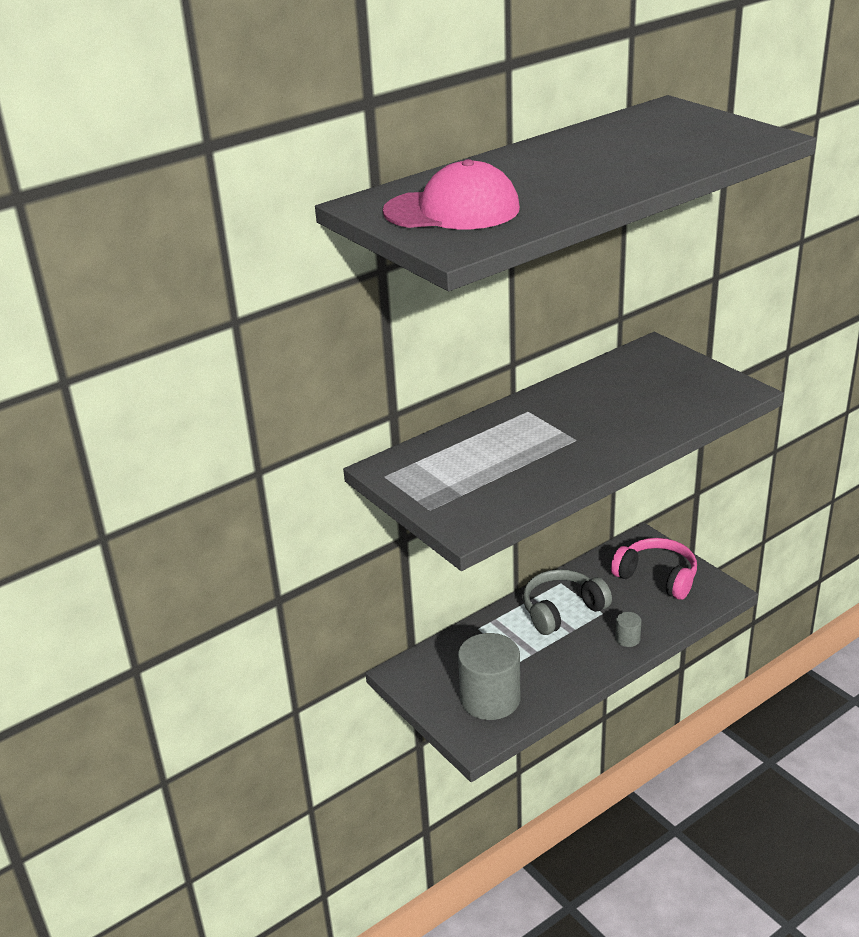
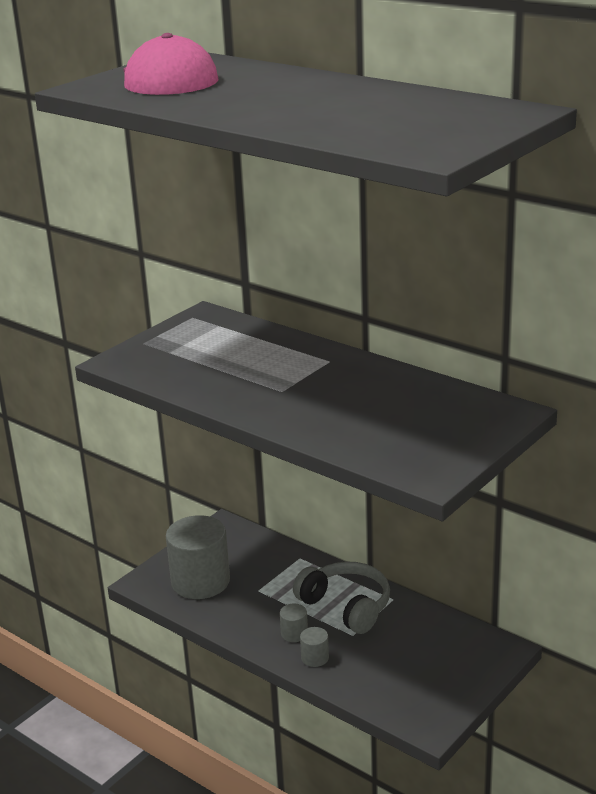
camera: 75 degrees right, 5 degrees down
pink headphones [611,538,697,600] -> none
none -> grey cylinder [280,604,308,642]

